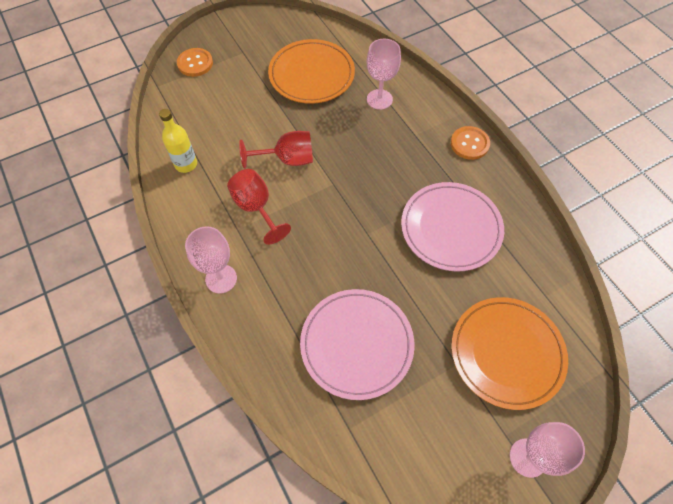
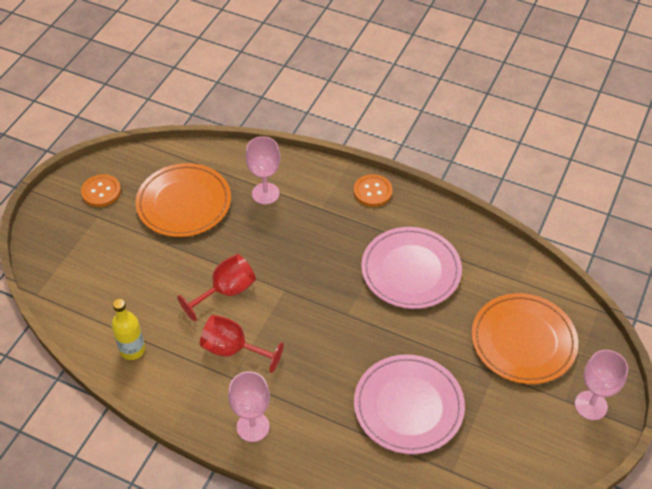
camera: 35 degrees left, 10 degrees down
orange button [177,48,213,77] -> orange button moved to [81,174,121,207]

